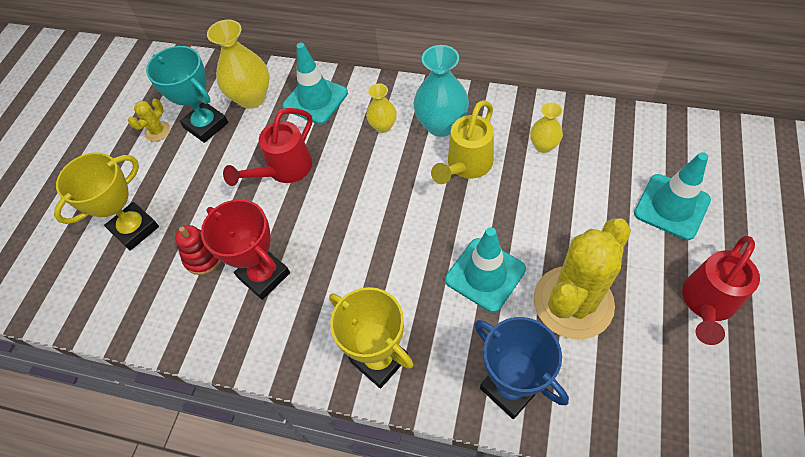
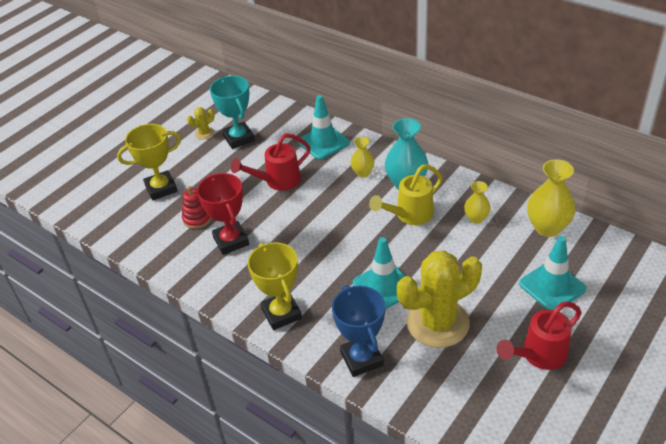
camera: 20 degrees right, 15 degrees down
yellow vase [207,19,270,109] -> yellow vase moved to [527,159,576,237]

